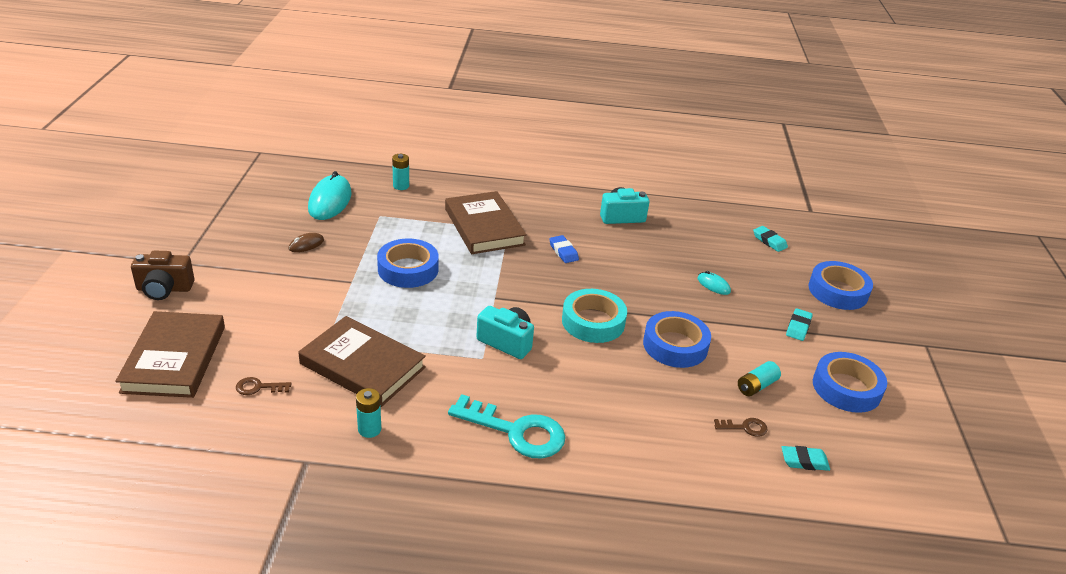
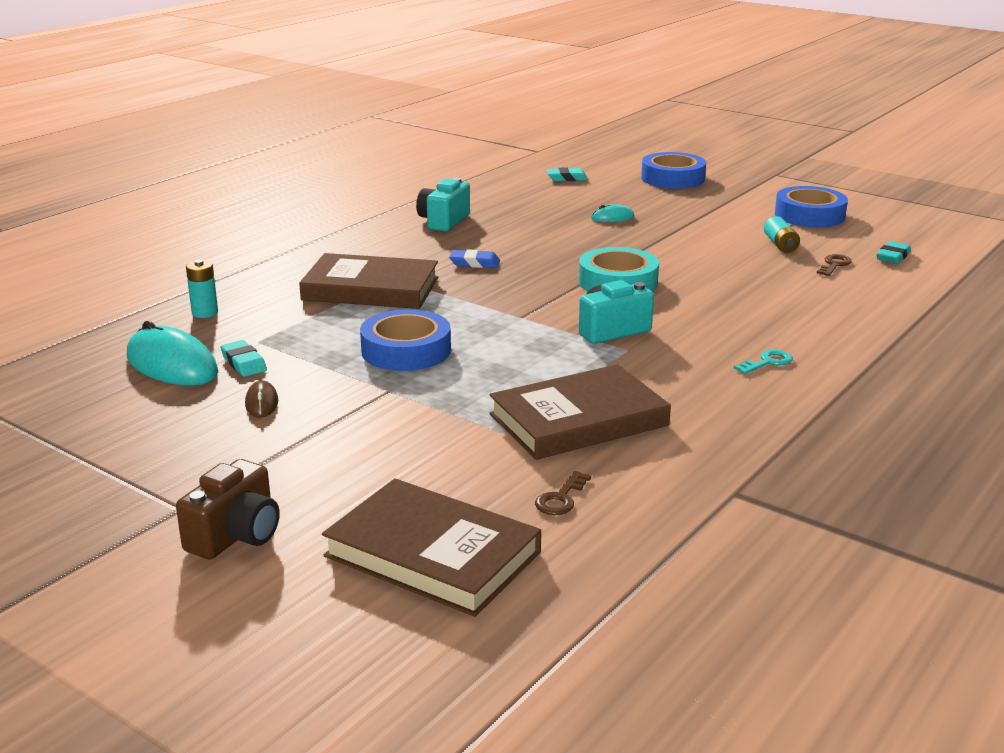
camera: 55 degrees left, 10 degrees down
turquoise battery [356,388,381,438] -> none
turquoise key [448,394,565,459] -> turquoise key [734,349,793,374], size x0.45
blue tape [643,311,711,368] -> none
turquoise eraser [786,308,813,341] -> turquoise eraser moved to [220,340,267,377]

